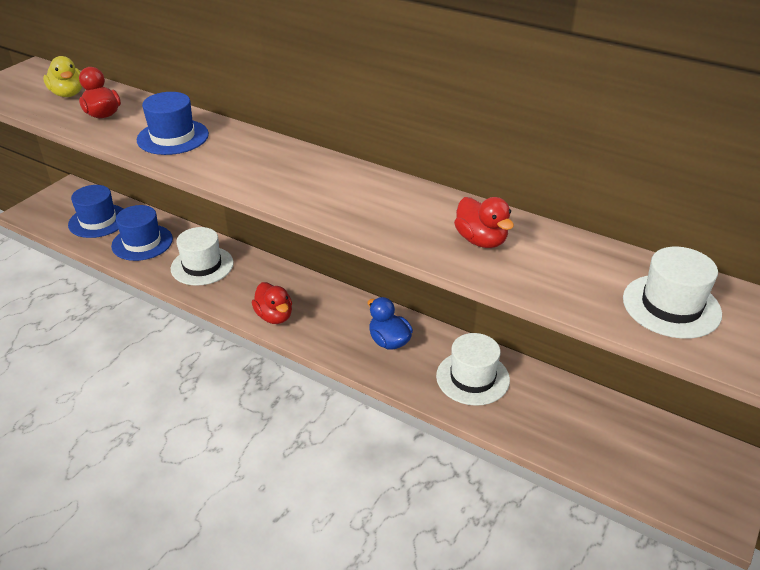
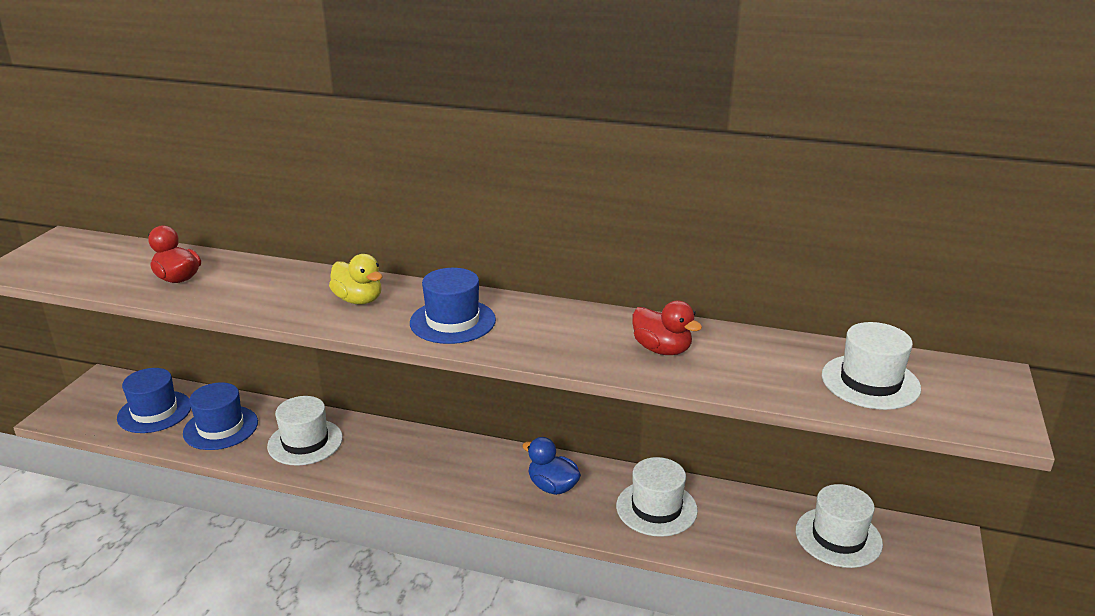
camera: 15 degrees left, 10 degrees down
yellow duck [43,56,82,97] -> yellow duck moved to [329,254,382,305]
blue hat [137,92,209,155] -> blue hat moved to [410,268,496,344]
red duck [252,282,292,324] -> none
none -> white hat [796,484,883,568]

